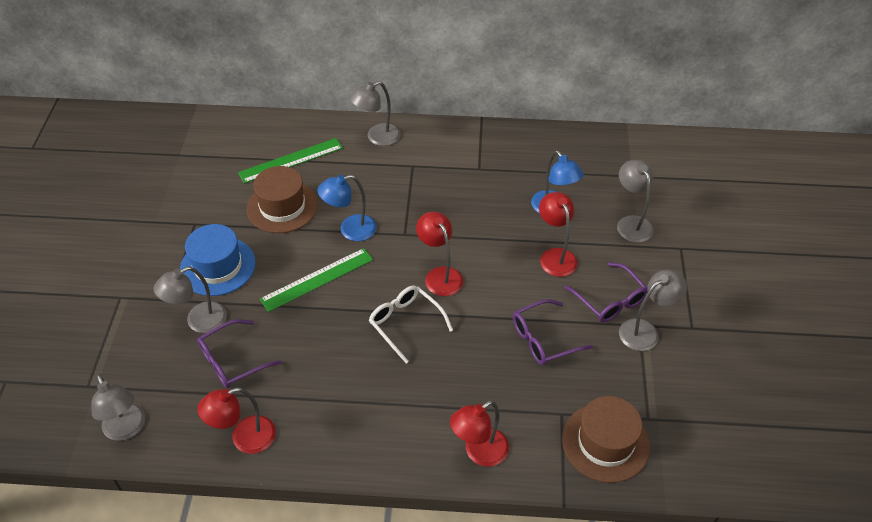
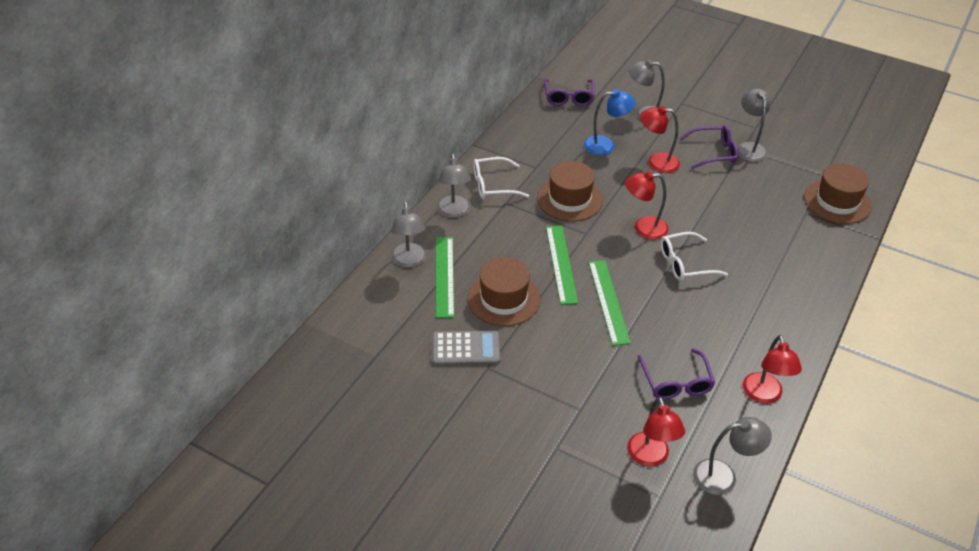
camera: 65 degrees left, 5 degrees down
grey lamp [153,267,227,333] -> grey lamp moved to [391,202,426,268]
blue hat [180,224,256,296] -> none
blue lamp [318,175,377,241] -> green ruler [546,226,578,305]
red lamp [450,400,509,466] -> red lamp moved to [627,397,685,467]
purple glasses [513,299,593,365] -> purple glasses moved to [544,79,595,106]
none -> grey calculator [432,331,501,365]
none -> white glasses [473,157,529,199]
none -> brown hat [537,161,603,221]

